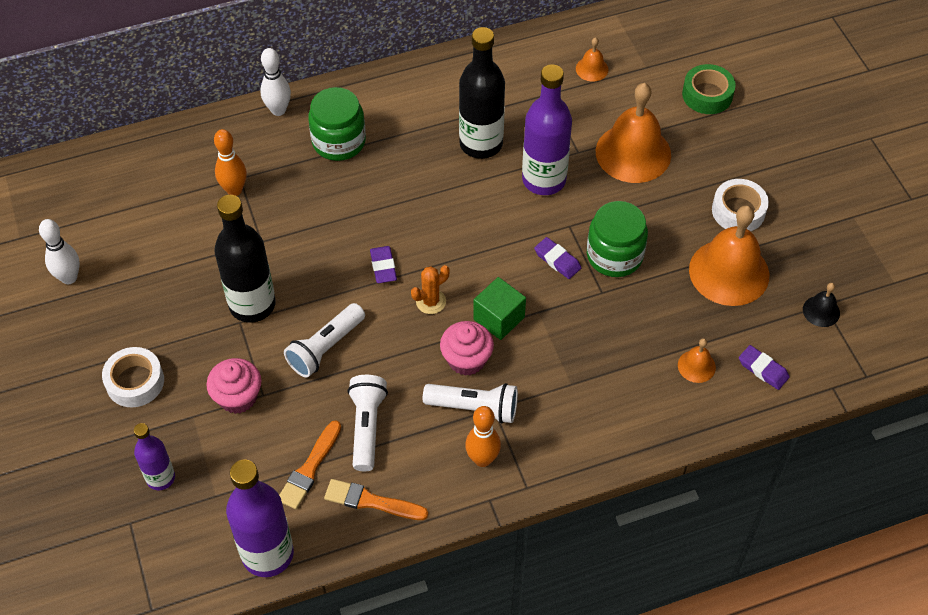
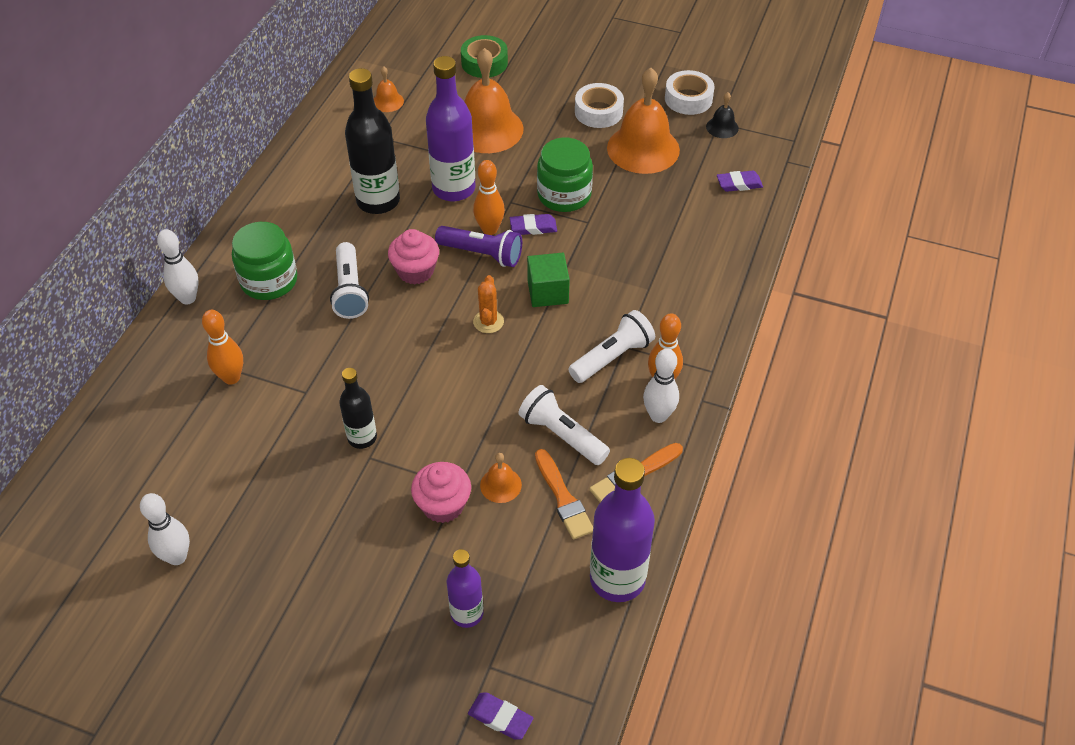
camera: 50 degrees left, 5 degrees down
white tape [102,347,164,407] -> white tape moved to [665,70,715,115]
black bottle [214,195,276,323] -> black bottle [339,368,377,449], size x0.58
white flashlight [284,303,365,377] -> white flashlight moved to [330,242,369,319]
purple eraser [370,246,397,283] -> purple eraser moved to [468,692,533,740]
pink cupcake [440,321,494,376] -> pink cupcake moved to [388,229,439,284]
orange bell [678,338,716,383] -> orange bell moved to [480,453,522,503]
none -> purple flashlight [435,226,522,267]
none -> orange bowling pin [473,160,505,235]
none -> white bowling pin [643,348,679,423]

